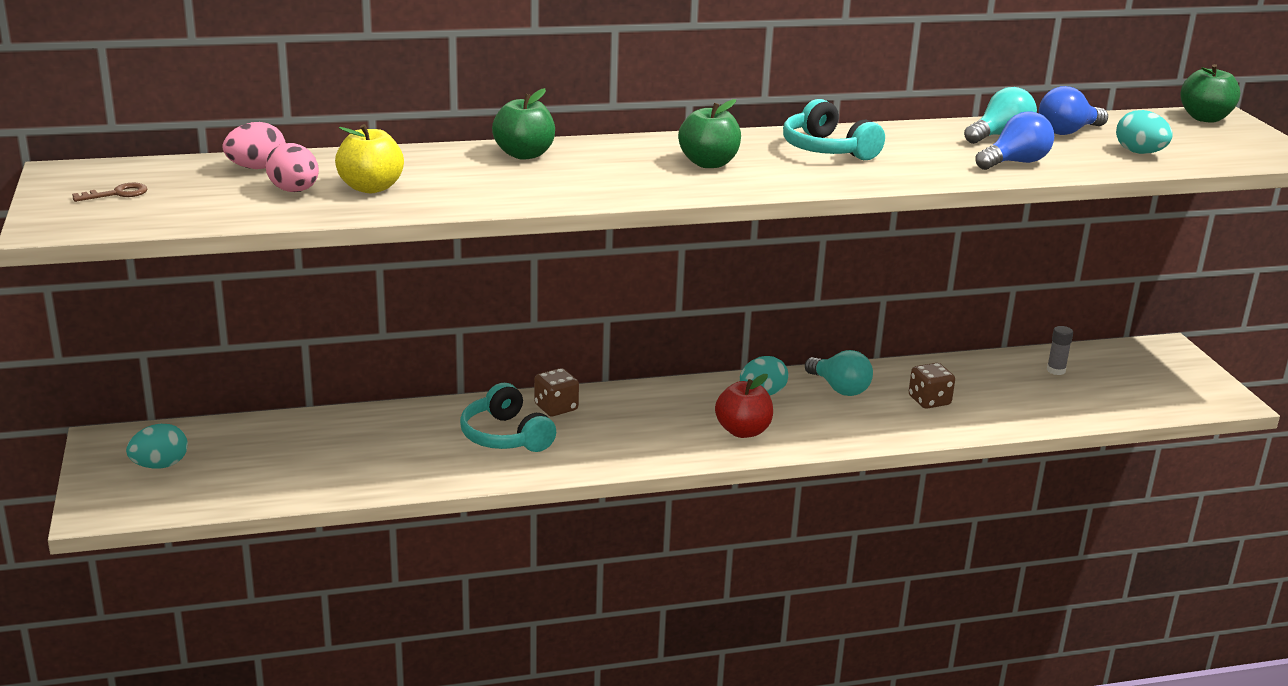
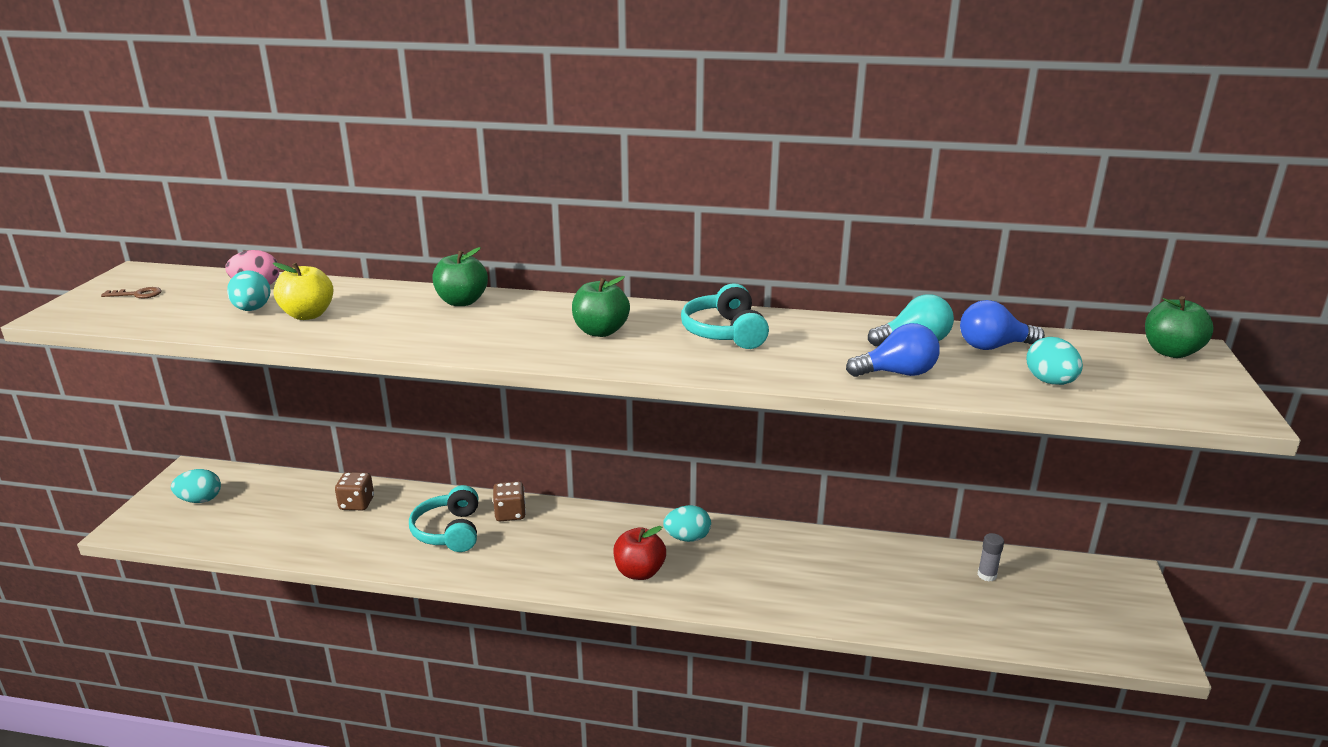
camera: 25 degrees right, 0 degrees up
pink egg [266,143,319,192] -> turquoise egg [227,270,271,311]
turquoise light bulb [805,350,873,396] -> none
brown dice [909,363,955,409] -> brown dice moved to [335,472,374,510]

